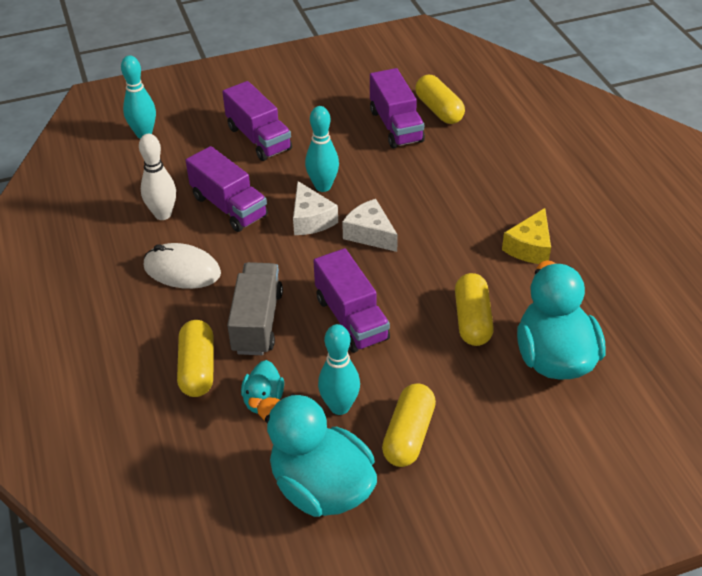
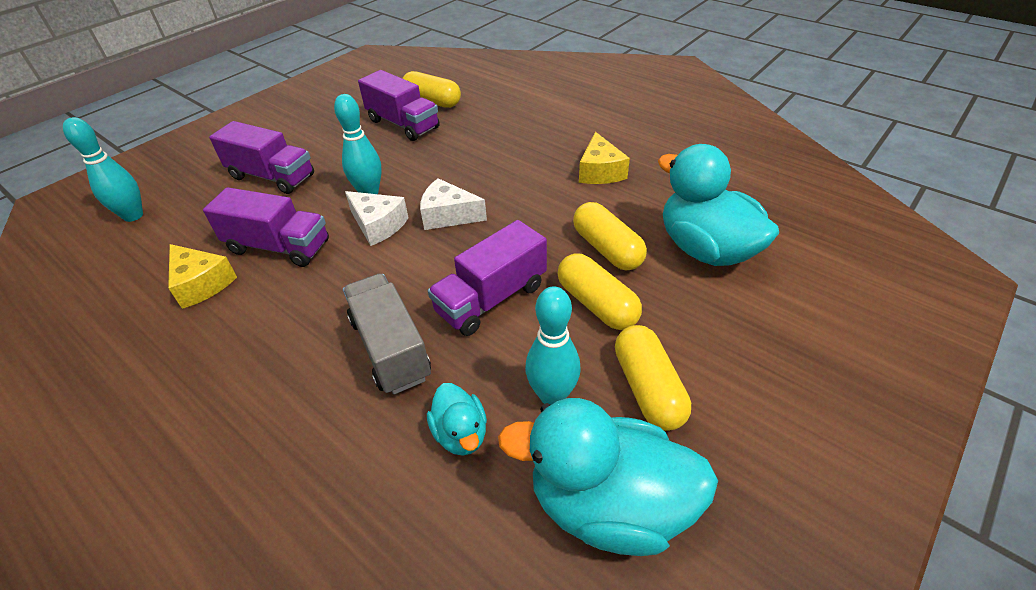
camera: 30 degrees left, 0 degrees up
white bowling pin [139,134,176,220] -> yellow cheese [168,244,237,309]
white mouse [144,243,221,289] -> none
yellow capsule [177,320,214,397] -> yellow capsule moved to [558,253,642,330]
purple truck [313,248,390,353] -> purple truck turned 105 degrees clockwise [428,220,547,336]

